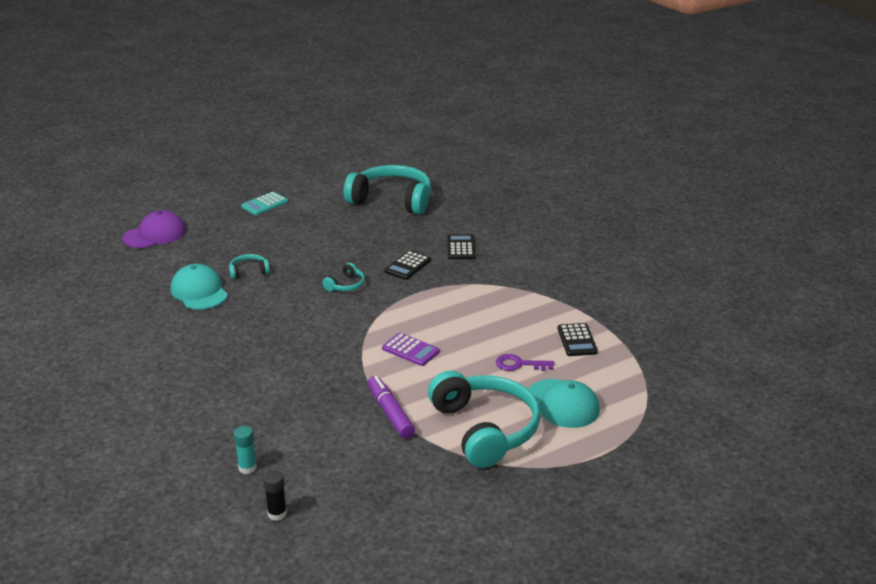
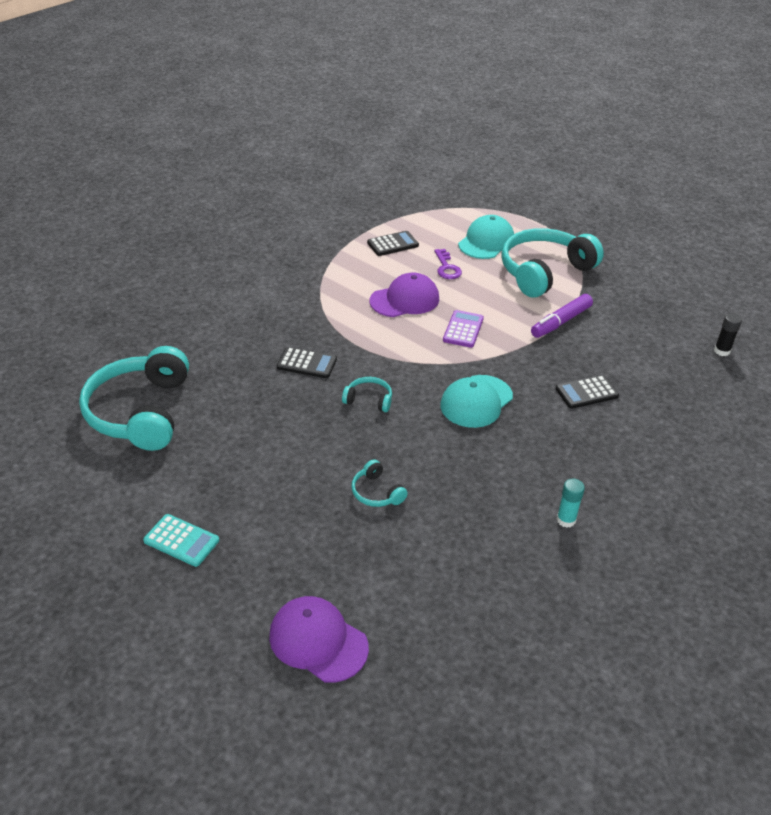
camera: 110 degrees left, 10 degrees up
turquoise cap [171,264,228,310] -> turquoise cap moved to [440,375,513,428]
turquoise glue stick [234,426,257,474] -> turquoise glue stick moved to [556,479,585,528]
black calculator [447,234,475,259] -> black calculator moved to [556,375,619,409]
none -> purple cap [370,272,439,317]

